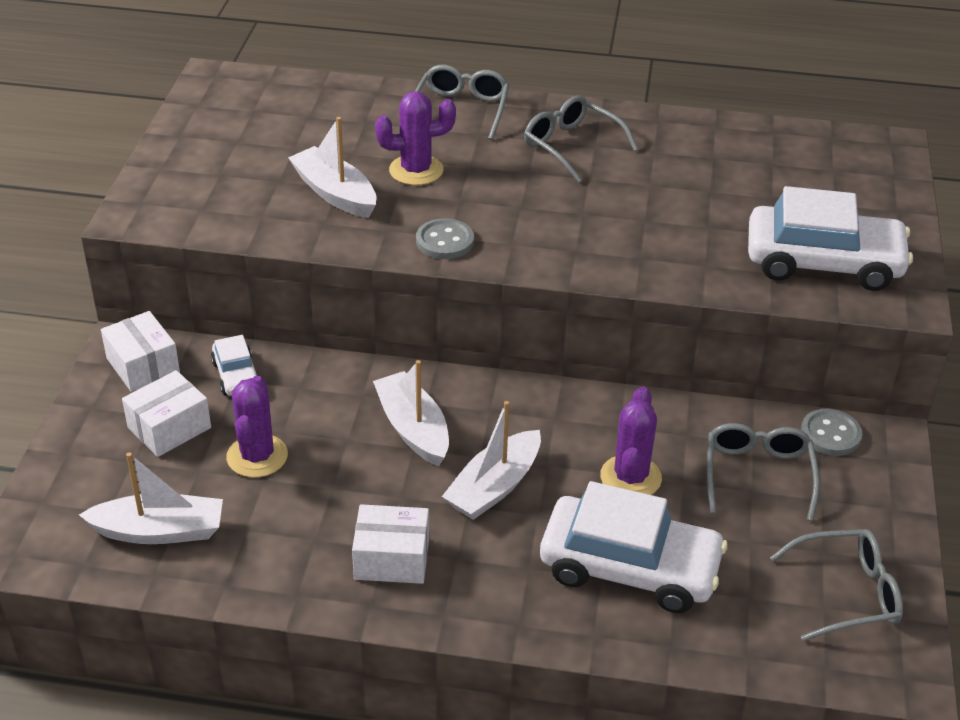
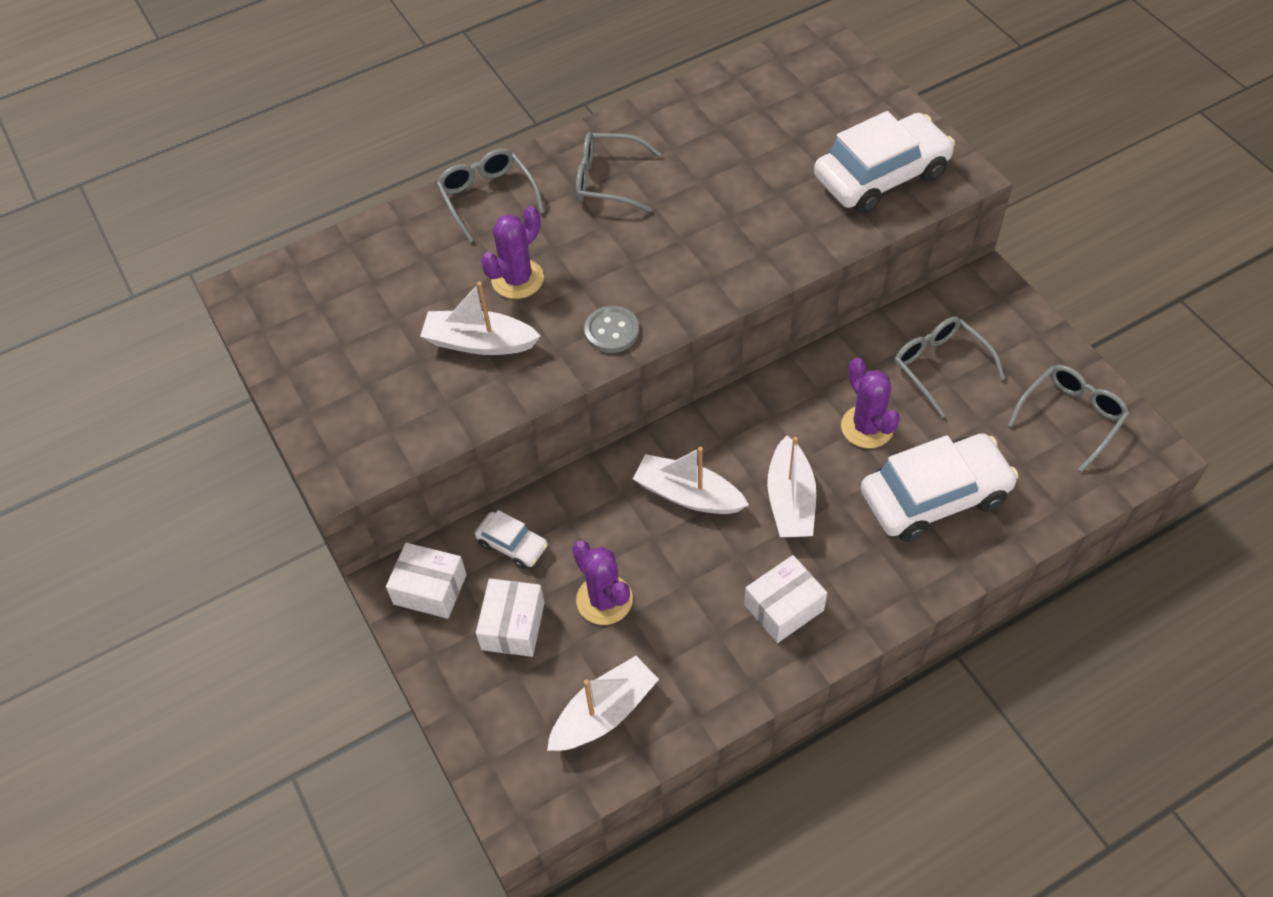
camera: 35 degrees left, 15 degrees up
grey button [801,409,862,456] -> none

